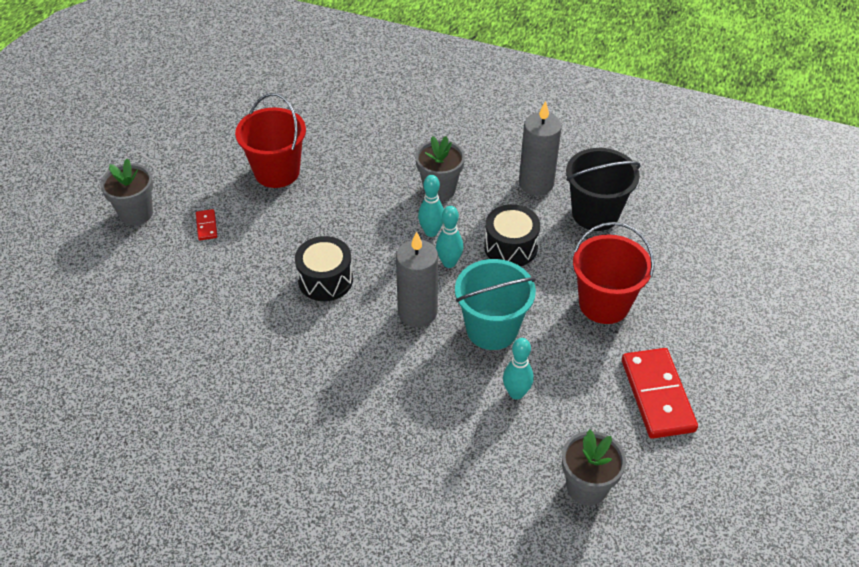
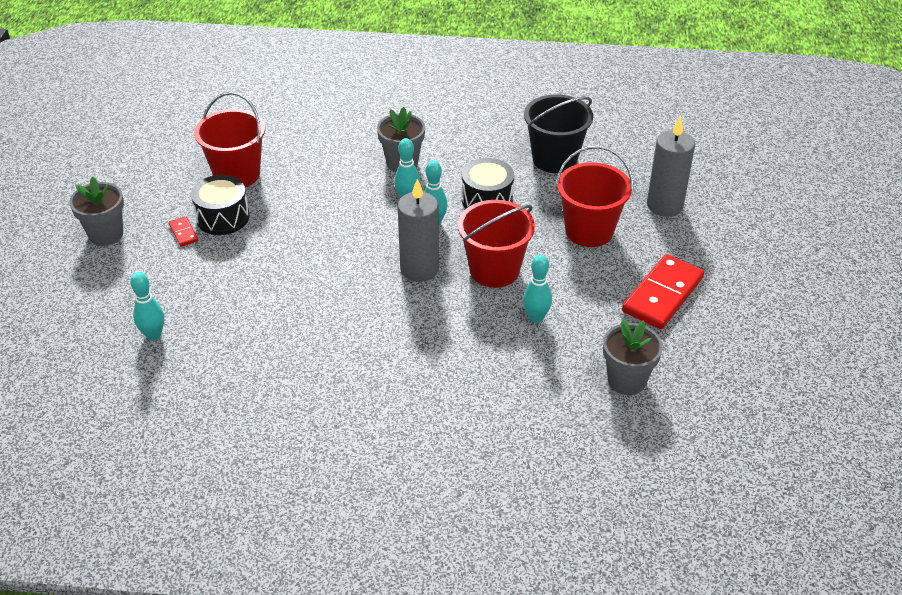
camera: 15 degrees left, 5 degrees down
black drum [295,236,353,301] -> black drum moved to [191,175,249,235]
turquoise bucket [455,259,536,350] -> red bucket [458,200,535,288]
grey candle [519,101,562,195] -> grey candle moved to [647,116,695,217]
red domino [622,348,698,439] -> red domino turned 60 degrees clockwise [622,254,704,329]
none -> turquoise bowling pin [130,272,164,341]

